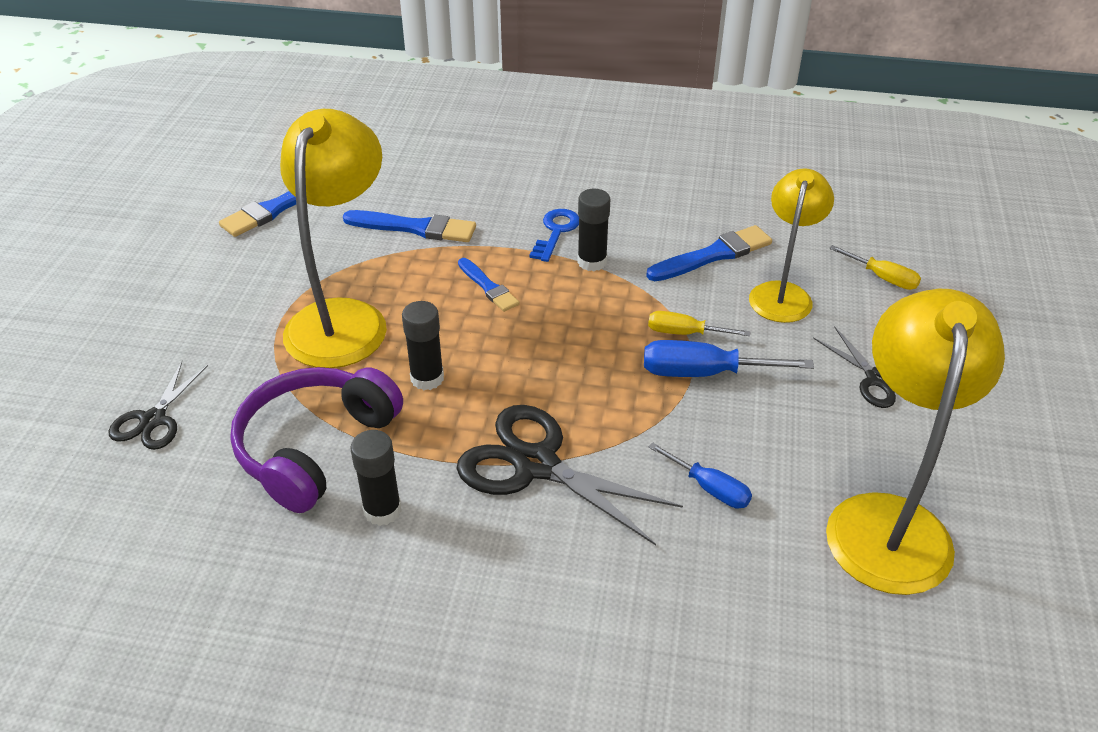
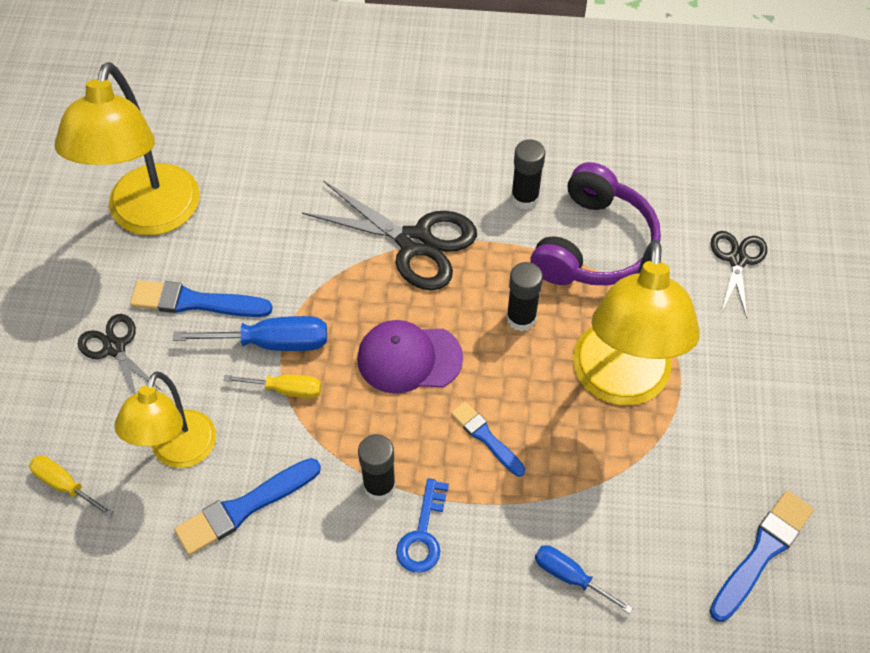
camera: 175 degrees right, 15 degrees up
blue brush [343,210,476,242] -> blue brush moved to [130,280,273,317]
blue screwdriver [649,443,752,509] -> blue screwdriver moved to [535,545,633,614]
none -> purple cap [357,320,463,394]

